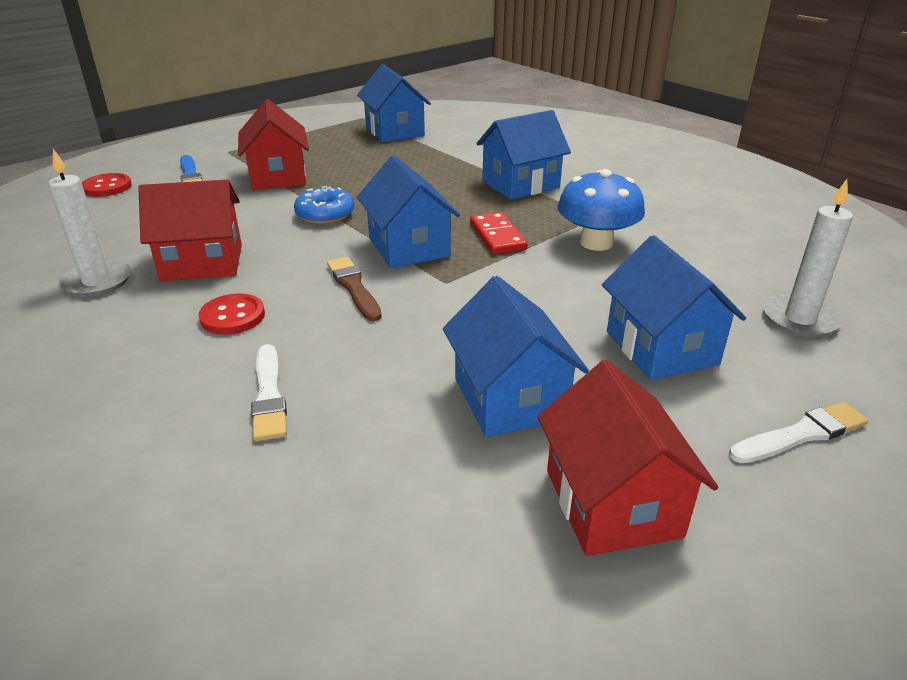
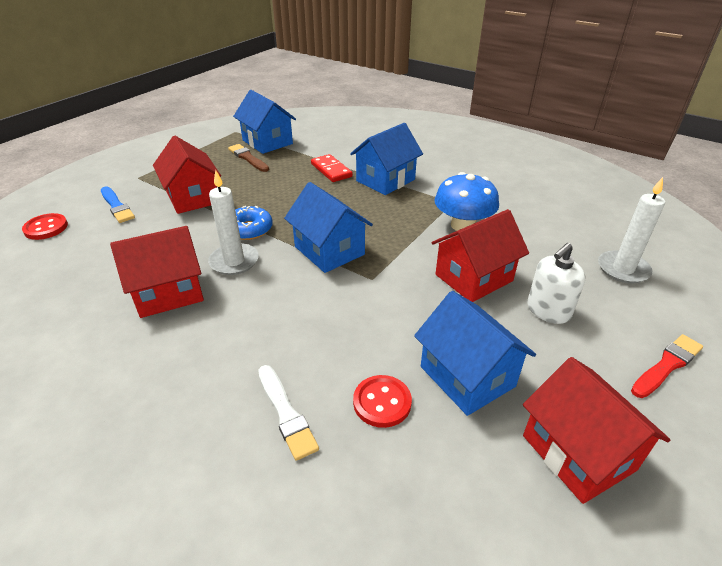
camera: 15 degrees left, 5 degrees up
white candle [48,149,131,297] -> white candle moved to [208,170,259,275]
red button [199,293,265,335] -> red button moved to [353,375,412,428]
brown brush [327,257,382,321] -> brown brush moved to [228,144,269,172]
red domino [470,212,528,255] -> red domino moved to [311,154,353,182]
blue house [602,235,746,380] -> white soap dispenser [527,243,586,324]
white brush [729,402,868,463] -> red brush [631,334,703,398]
none -> red house [431,209,529,302]

